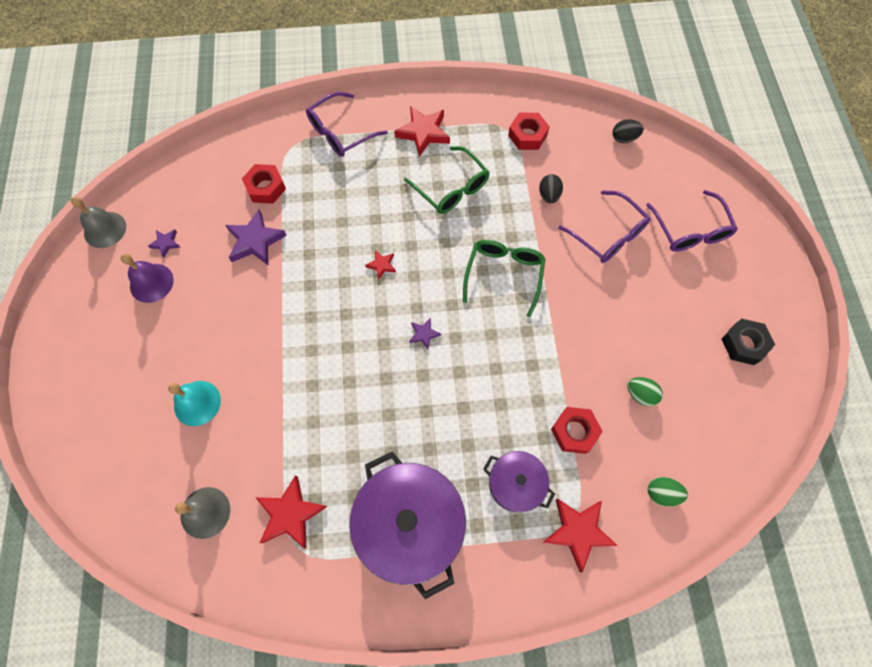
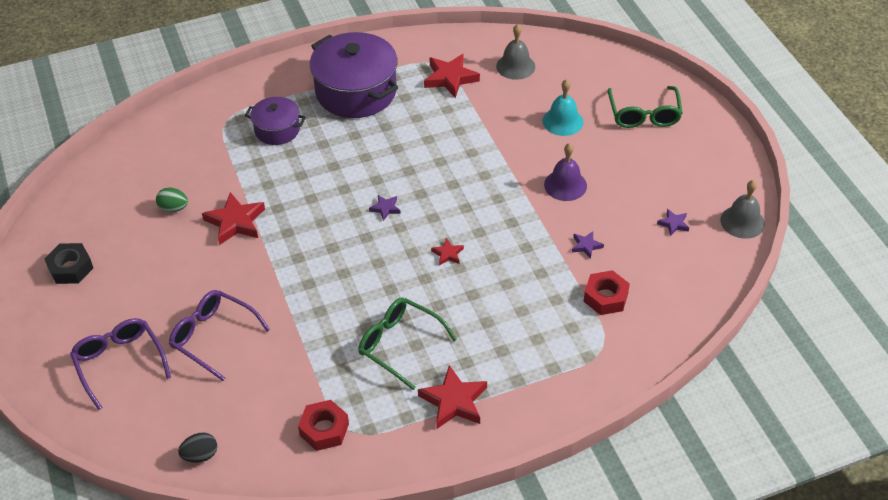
camera: 165 degrees right, 20 degrees down
purple bell [121,254,174,303] -> purple bell moved to [544,143,587,201]
purple star [225,210,287,266] -> purple star [572,231,604,259], size x0.51
purple glasses [306,92,388,157] -> none
green glasses [463,240,545,317] -> green glasses moved to [608,86,683,128]
black egg [539,174,563,203] -> none
red star [543,499,618,573] -> red star moved to [202,192,265,245]
red nut [551,407,603,454] -> none
green egg [648,477,688,506] -> none

